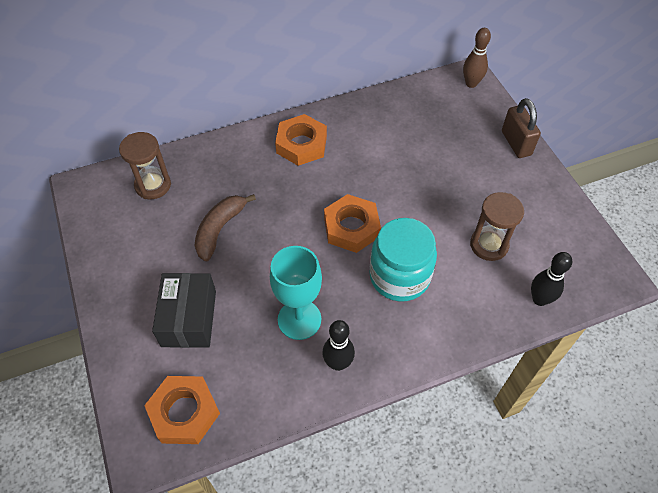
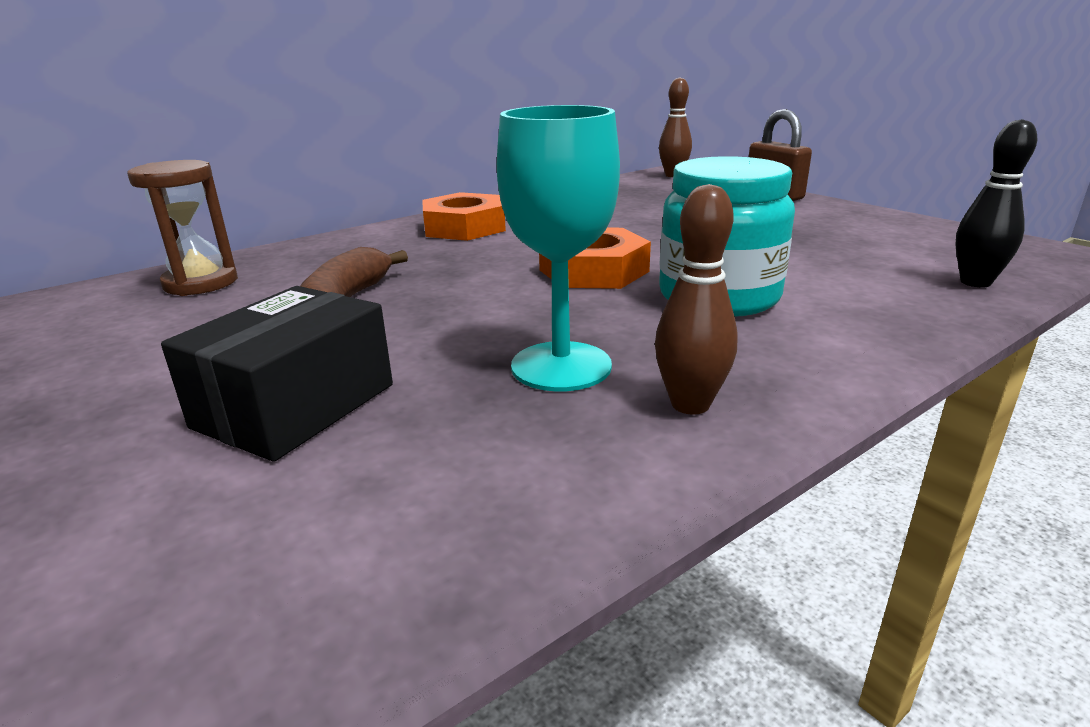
camera: 15 degrees left, 30 degrees down
orange nut [144,376,220,444] -> none
black box [152,273,216,348] -> black box turned 45 degrees clockwise [161,286,393,462]
black bowling pin [322,320,355,371] -> brown bowling pin [655,184,738,415]
brown hourglass [470,192,524,261] -> none

